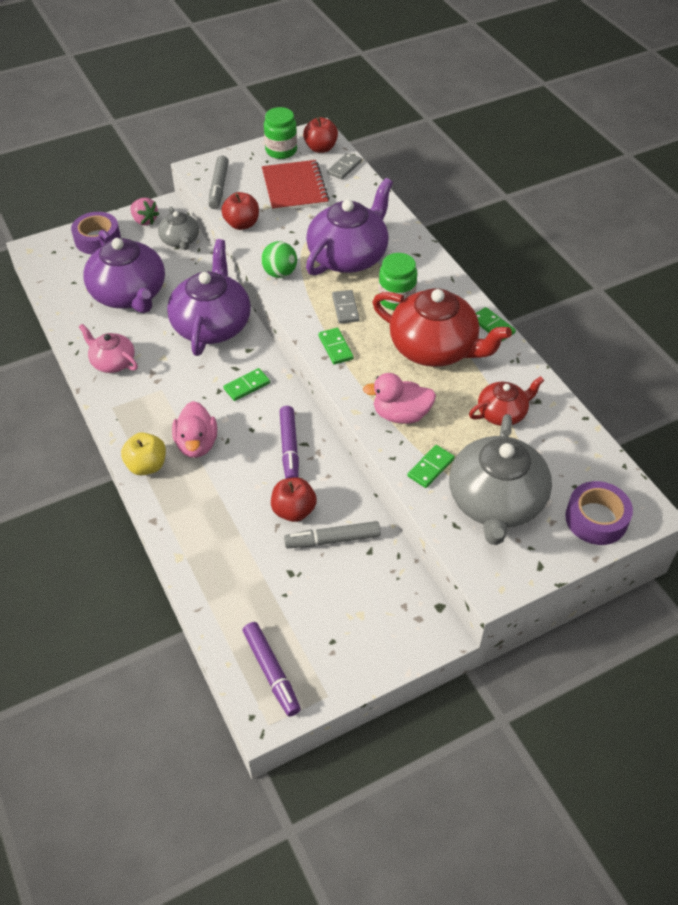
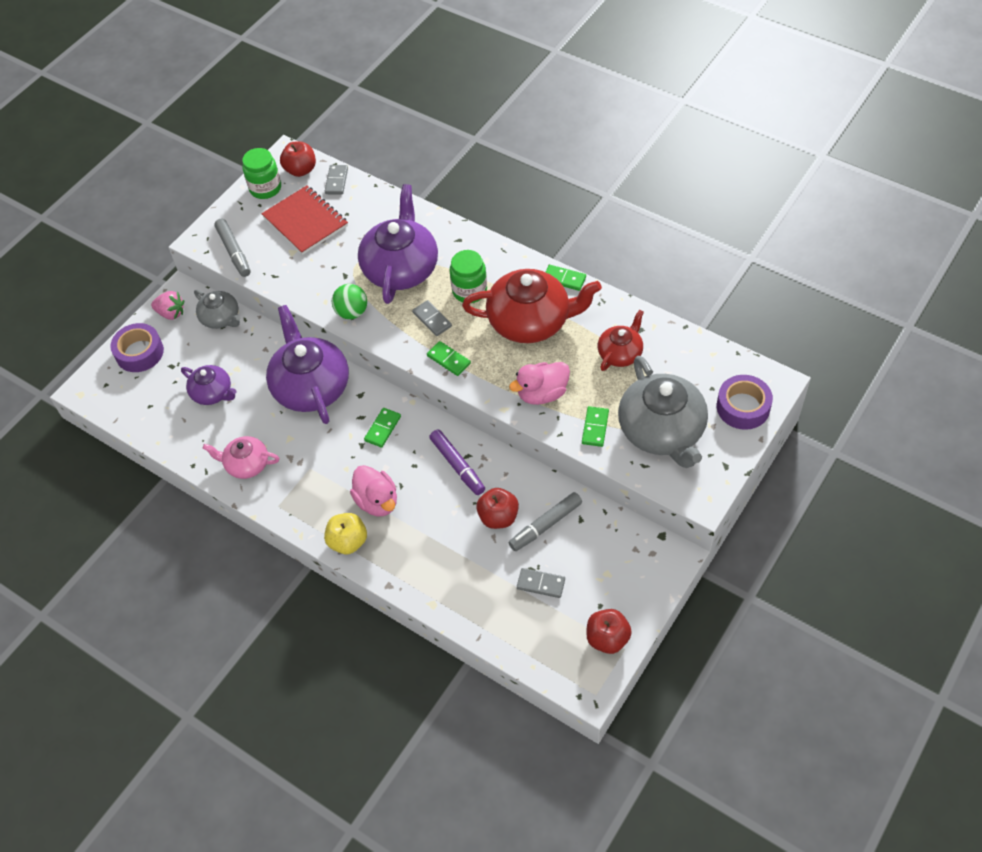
camera: 25 degrees left, 5 degrees up
purple teapot [83,230,165,313] -> purple teapot [181,365,237,405], size x0.54
red apple [221,192,259,230] -> red apple moved to [586,609,632,654]
purple marker [243,622,301,717] -> none
none -> grey domino [517,568,565,598]

